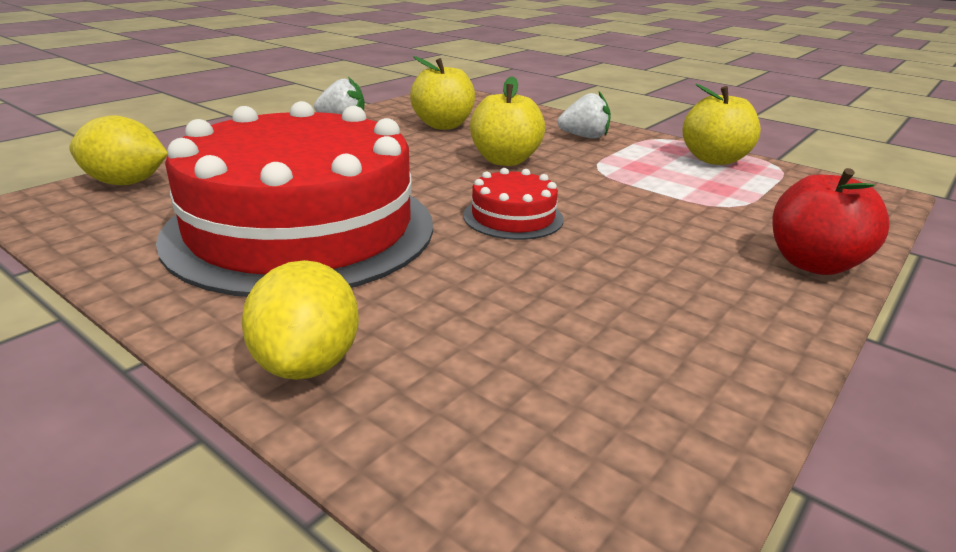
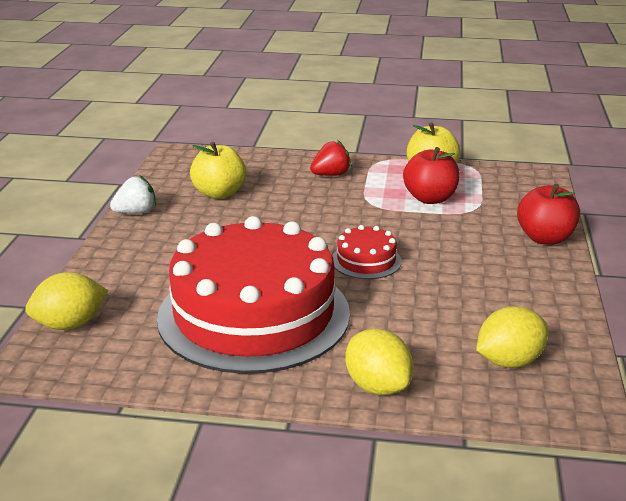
camera: 30 degrees left, 0 degrees up
yellow apple [470,76,545,166] -> none
white strawberry [557,92,611,139] -> red strawberry [310,140,352,176]
none -> red apple [403,147,460,204]
none -> yellow lemon [476,306,548,368]

